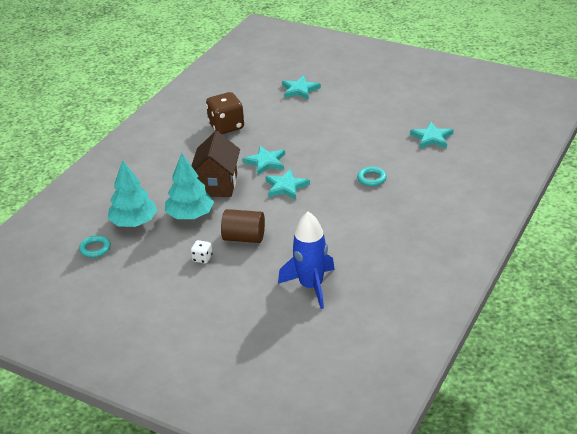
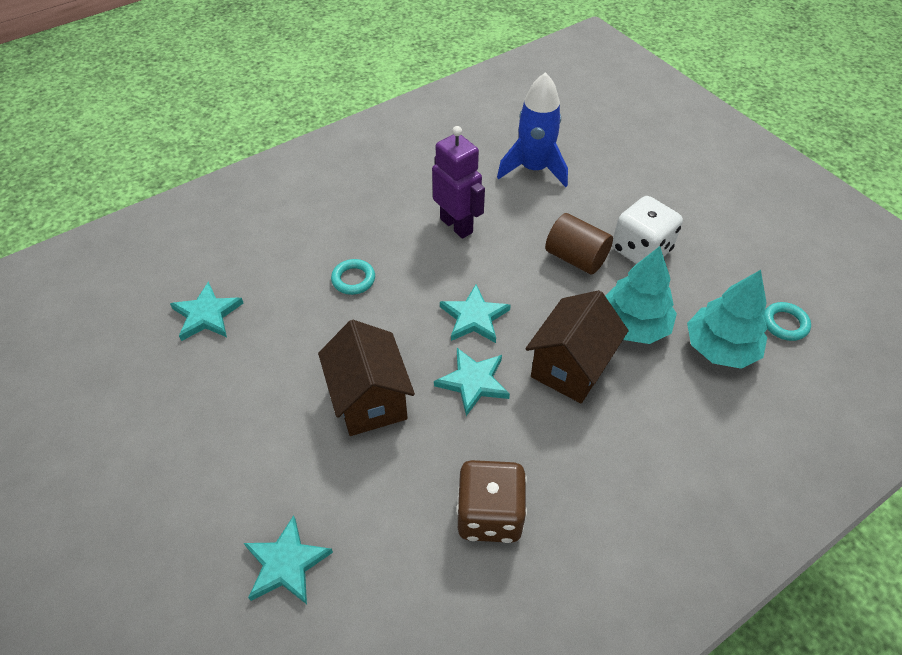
camera: 155 degrees left, 15 degrees up
white dice [191,240,212,264] -> white dice [612,196,683,264], size x2.13
none -> brown house [318,320,415,436]
none -> purple robot [432,126,485,239]

